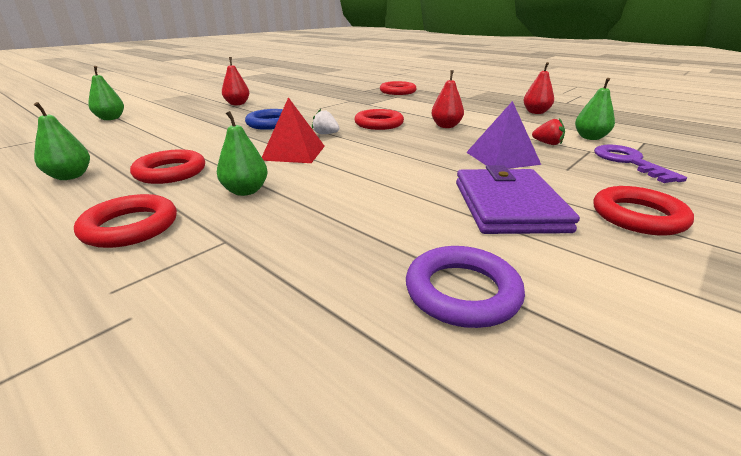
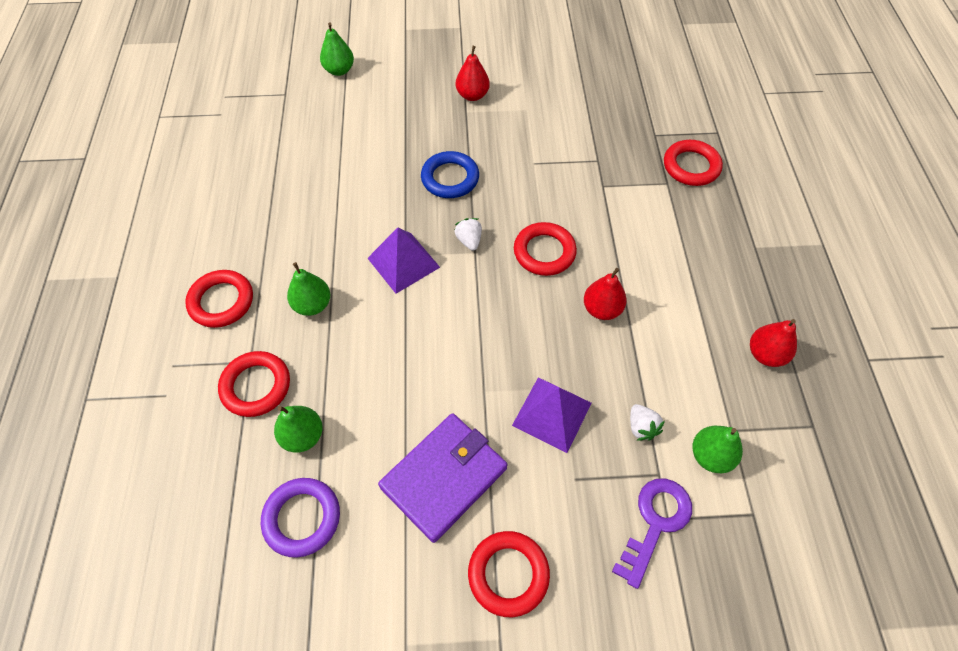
camera: 45 degrees right, 30 degrees up
green pear [34,102,90,180] -> green pear moved to [274,406,323,452]
red ring [130,149,205,184] -> red ring moved to [218,351,290,417]
red pyramid [262,97,325,163] -> purple pyramid [368,228,440,294]
red strawberry [532,118,565,145] -> white strawberry [630,404,665,441]

